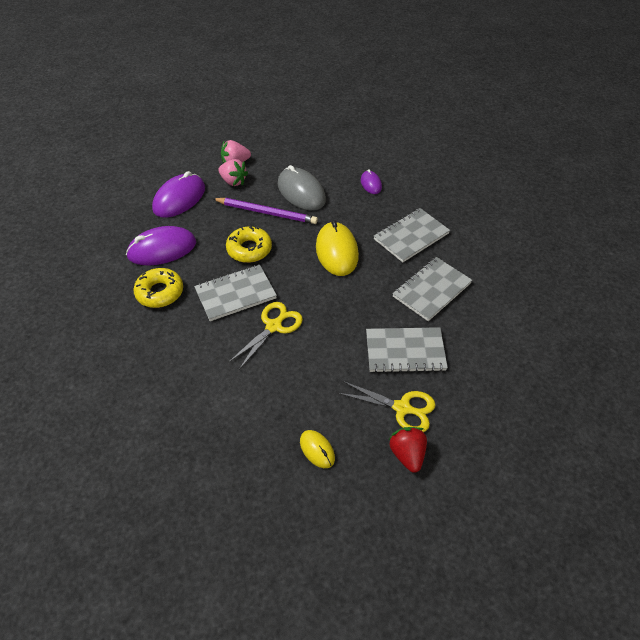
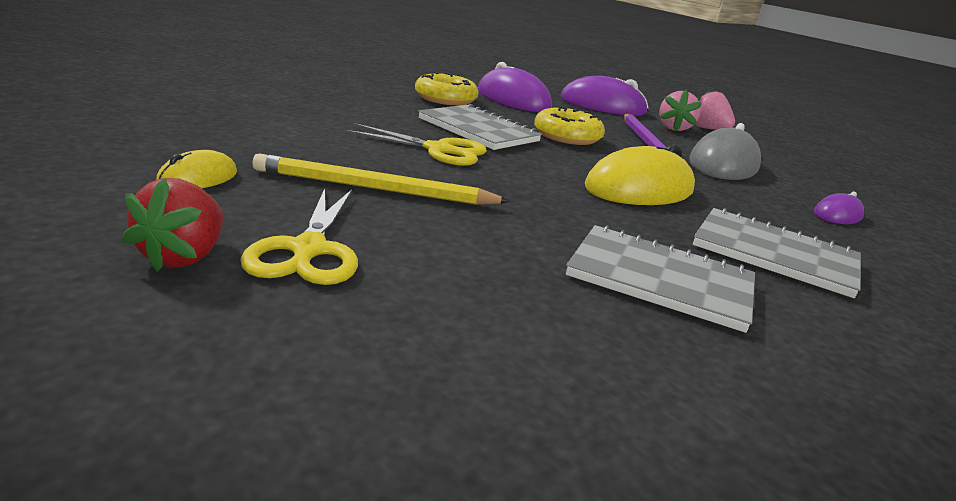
camera: 65 degrees right, 25 degrees down
grey notebook [366,327,448,373] -> none
red strawberry [388,427,427,473] -> red strawberry turned 135 degrees clockwise [122,178,223,272]
none -> yellow pencil [252,154,511,205]

